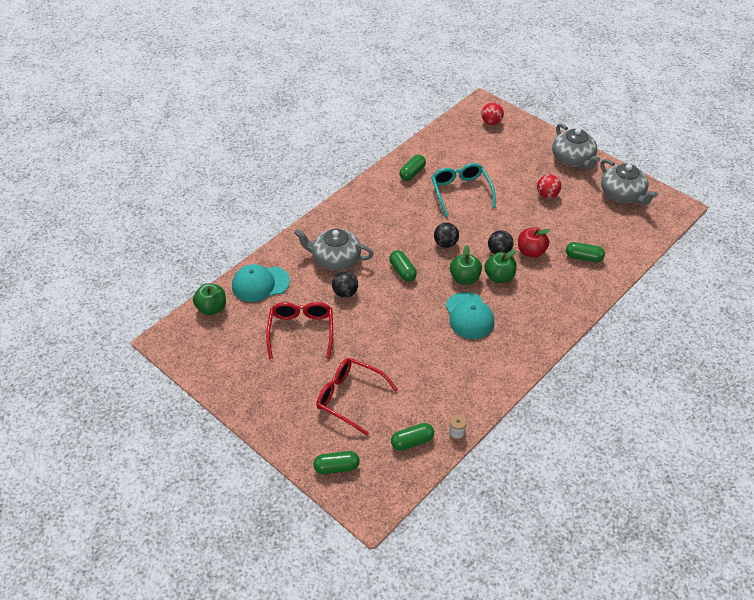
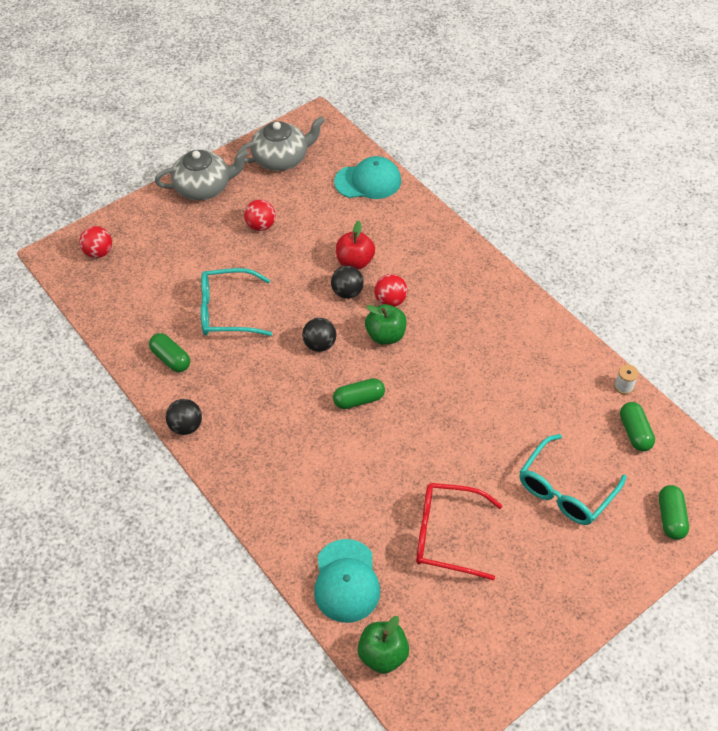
camera: 80 degrees left, 5 degrees up
grey teapot [294,229,373,271] -> none
red glasses [316,358,398,436] -> turquoise glasses [519,434,626,525]
black ball [332,271,358,298] -> black ball moved to [165,399,202,435]
turquoise cap [445,292,494,339] -> turquoise cap moved to [334,156,401,199]
green apple [484,250,517,283] -> red ball [374,274,407,307]
green capsule [566,242,605,262] -> none

